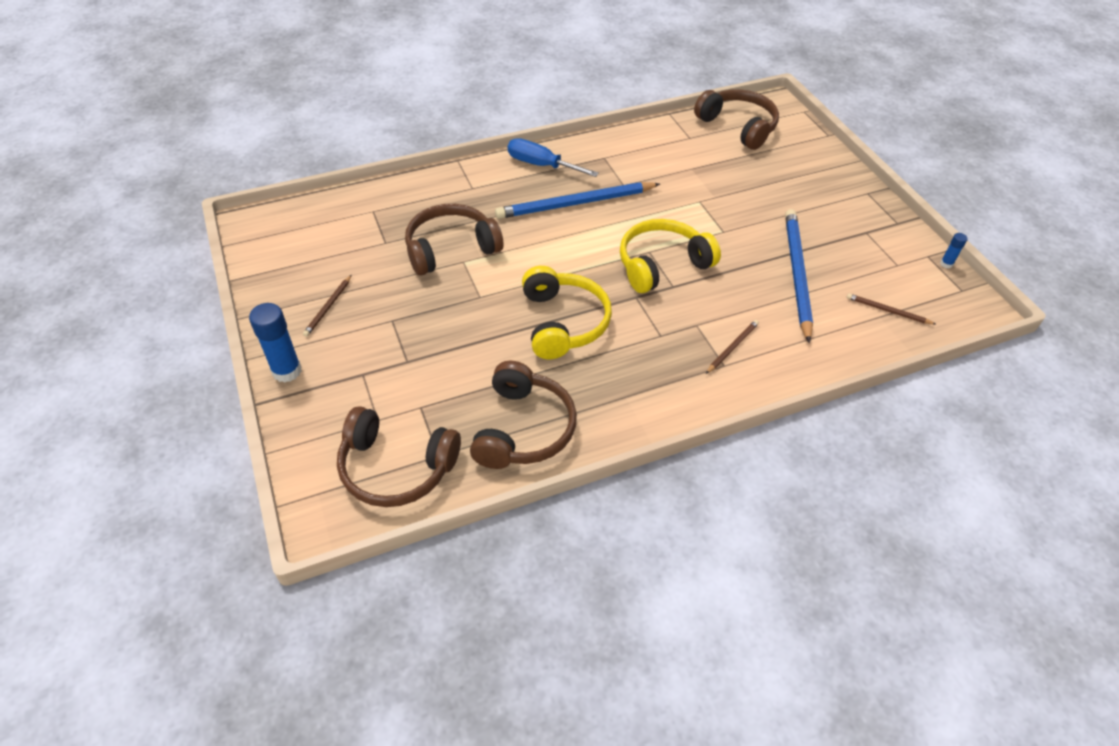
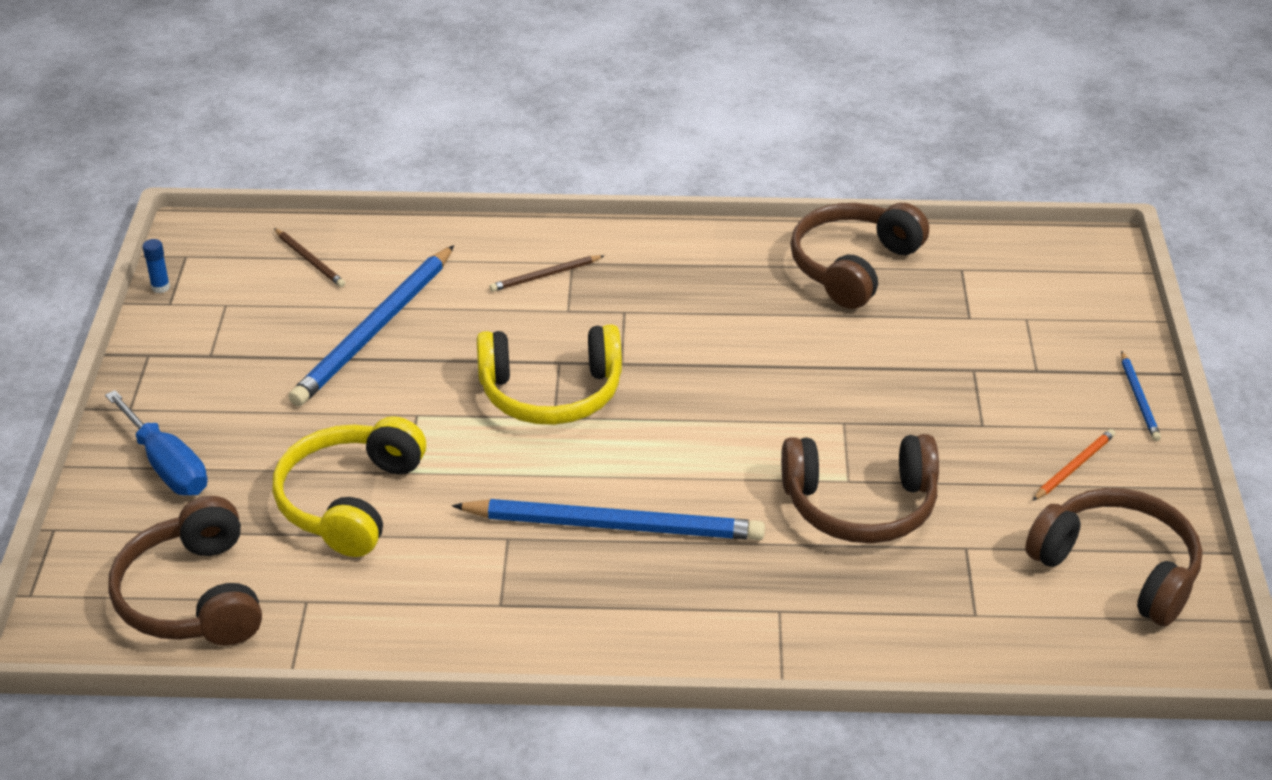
camera: 155 degrees left, 10 degrees down
blue glue stick [249,303,302,383] -> blue pencil [1121,351,1161,441]
brown pencil [303,275,352,337] -> orange pencil [1032,429,1115,501]
brown headphones [337,406,461,507] -> brown headphones moved to [1025,488,1202,626]
blue screwdriver [508,138,599,177] -> blue screwdriver moved to [105,390,208,496]
yellow headphones [522,266,612,359] -> yellow headphones moved to [272,416,426,557]

